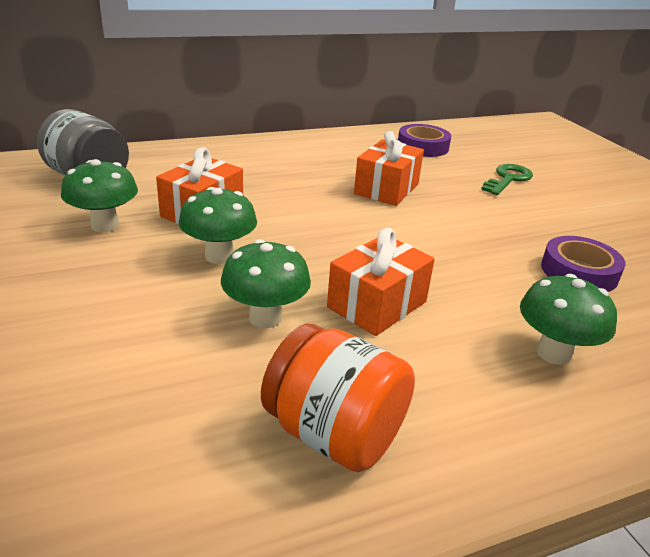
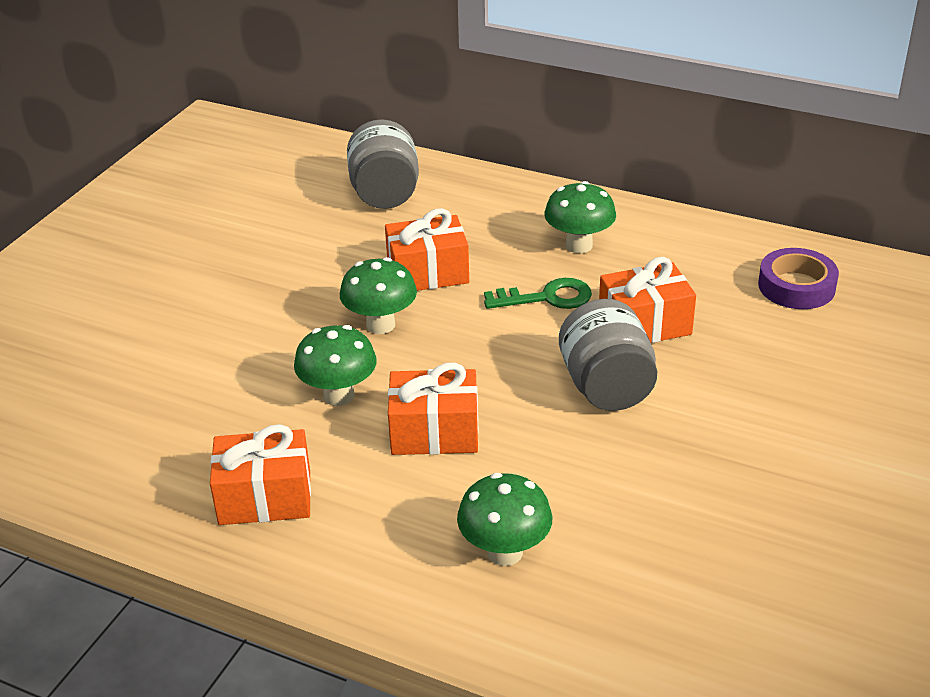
camera: 50 degrees right, 5 degrees up
green mushroom [61,159,138,232] -> green mushroom moved to [545,181,616,253]
orange jar [261,324,415,472] -> orange gift [210,424,311,525]
green key [481,164,533,195] -> green key moved to [484,278,592,309]
purple tape [541,236,626,292] -> none
none -> grey jar [559,299,657,411]

